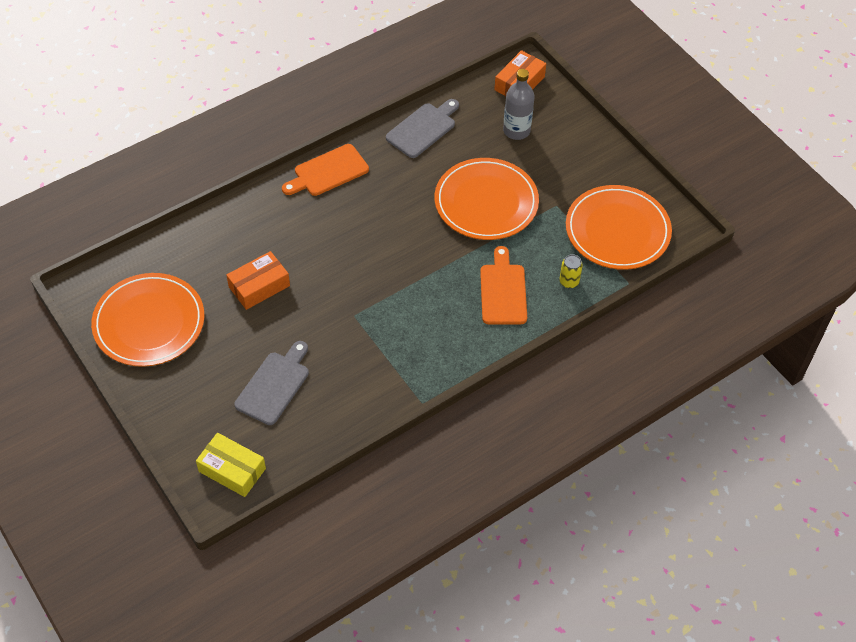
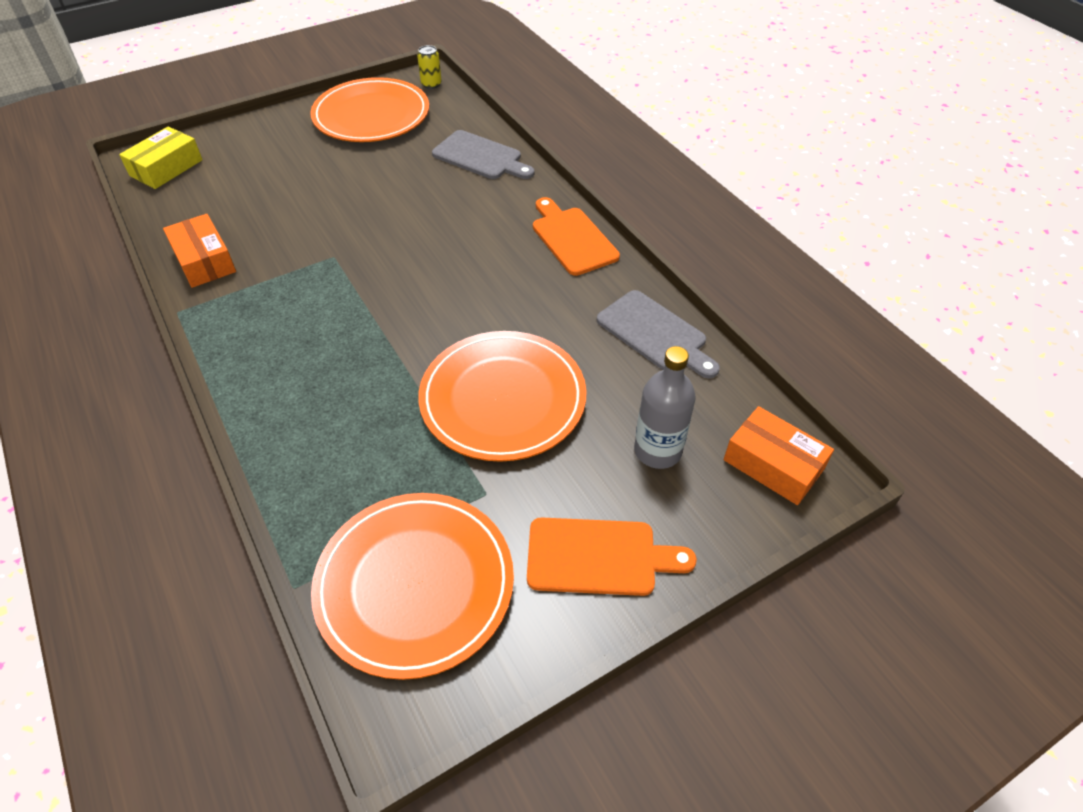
camera: 95 degrees right, 5 degrees down
orange box [227,251,290,310] -> orange box moved to [163,214,236,288]
grey cutting board [234,341,309,425] -> grey cutting board moved to [432,130,534,179]
orange cutting board [480,246,527,325] -> orange cutting board moved to [527,517,697,596]
yellow can [559,254,583,288] -> yellow can moved to [417,45,442,89]

